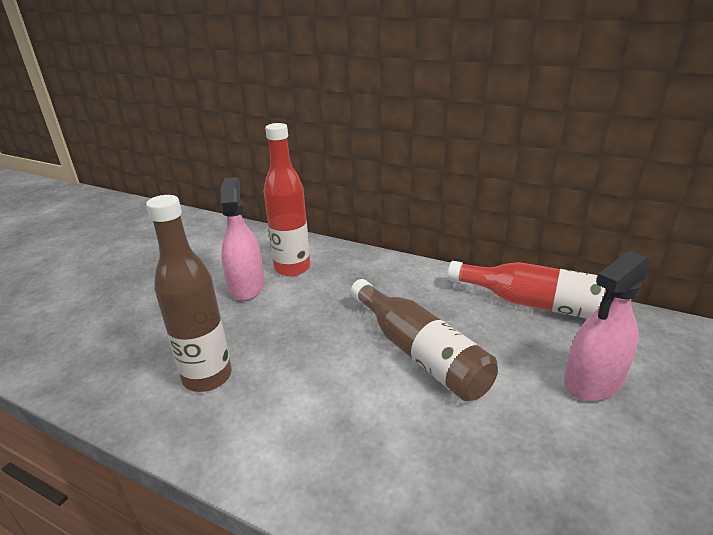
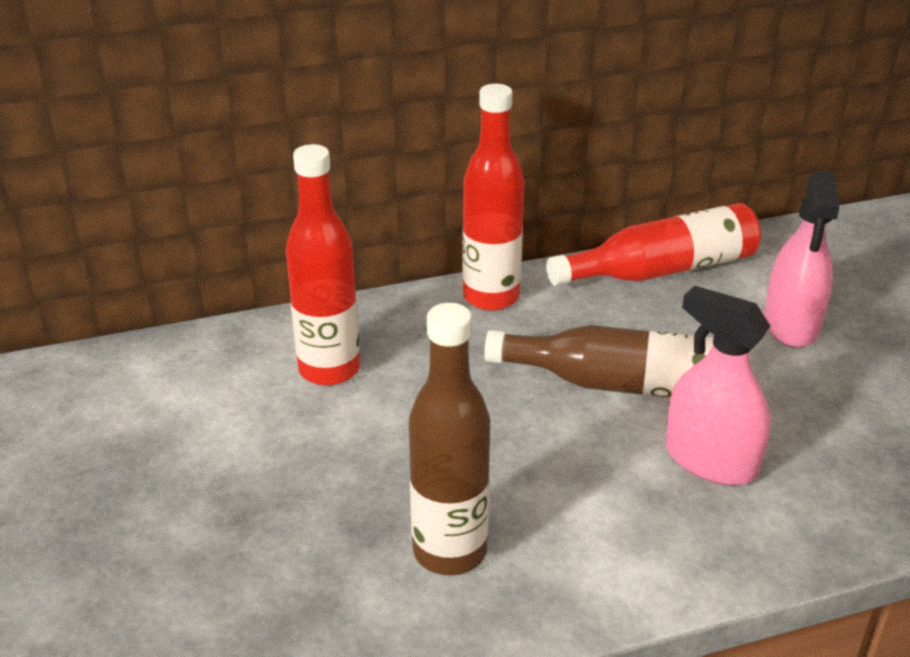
camera: 45 degrees left, 5 degrees up
pink spray bottle [221,177,265,301] -> pink spray bottle moved to [666,286,771,486]
none -> red bottle [462,84,525,311]

